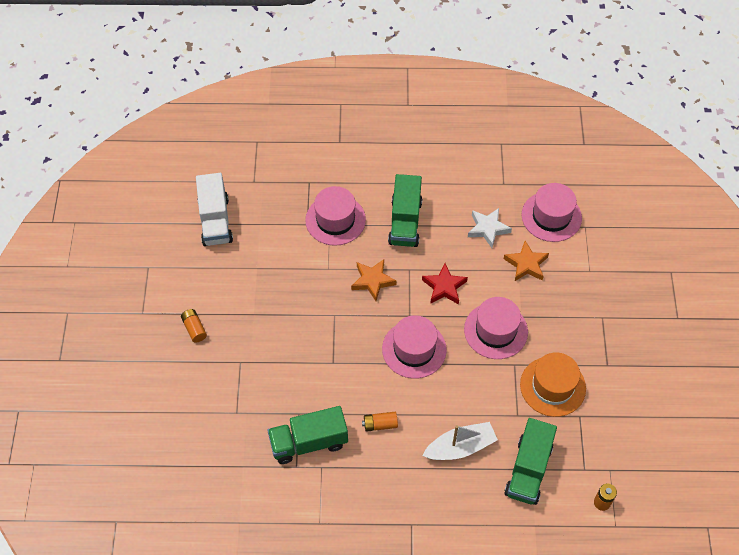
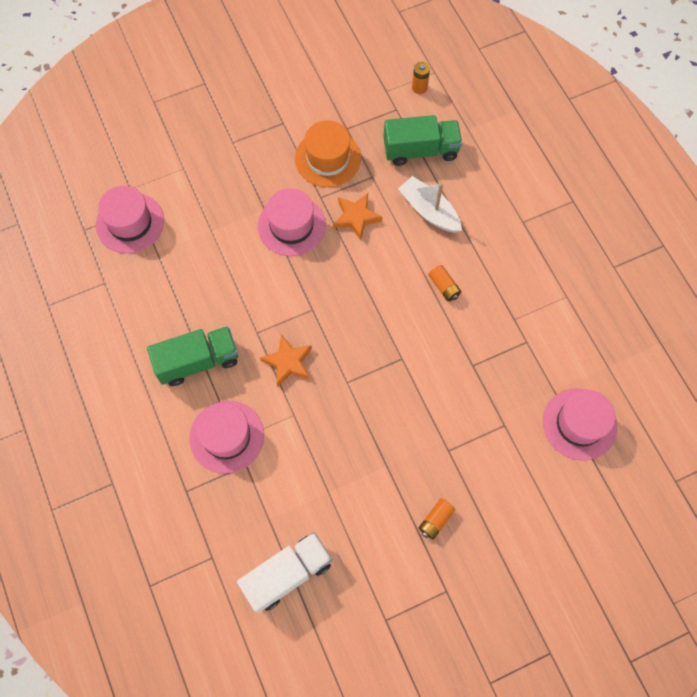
camera: 115 degrees left, 10 degrees up
green truck [267,406,348,464] -> none
pink hat [382,315,447,379] -> pink hat moved to [543,388,617,461]
red star [422,263,468,305] -> none
white star [468,208,512,248] -> none
orange star [504,241,549,281] -> orange star moved to [333,193,382,241]

